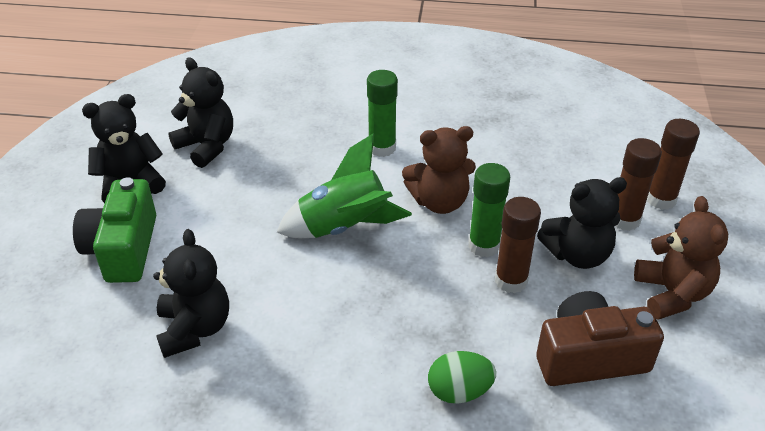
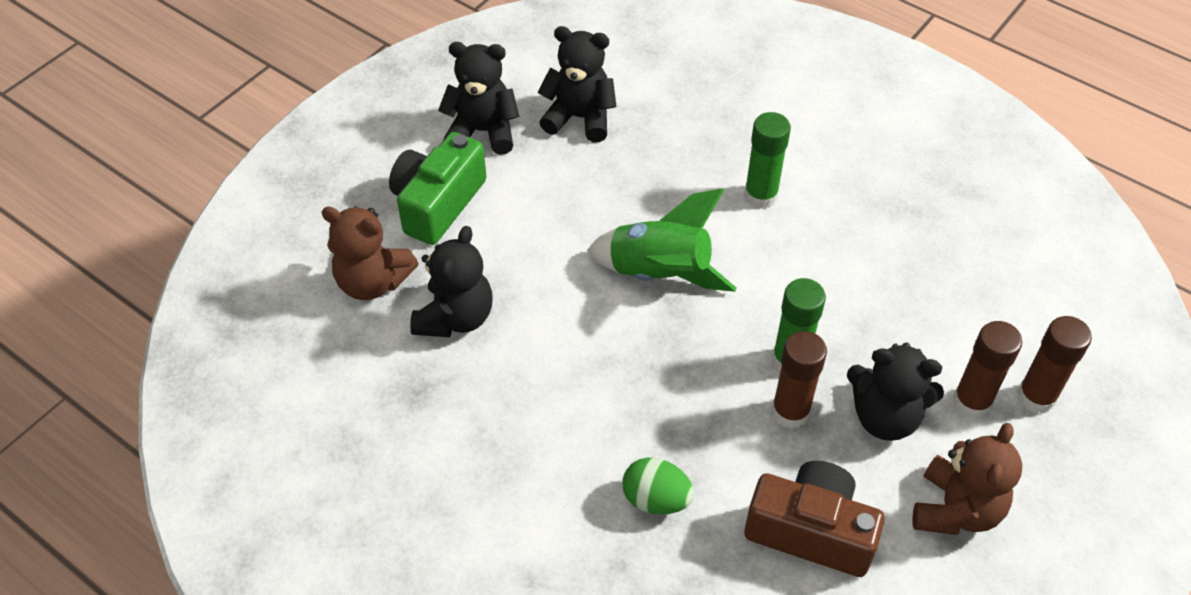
camera: 30 degrees right, 10 degrees up
black teddy bear [168,57,233,168] -> black teddy bear turned 60 degrees counterclockwise [537,26,617,142]
brown teddy bear [402,126,476,214] -> brown teddy bear moved to [322,207,419,300]

